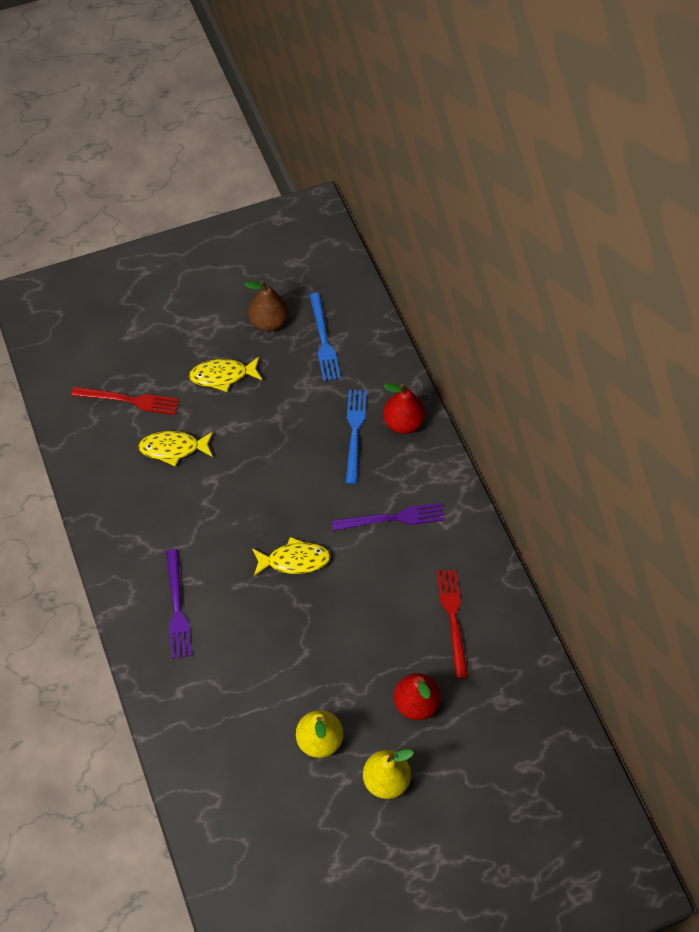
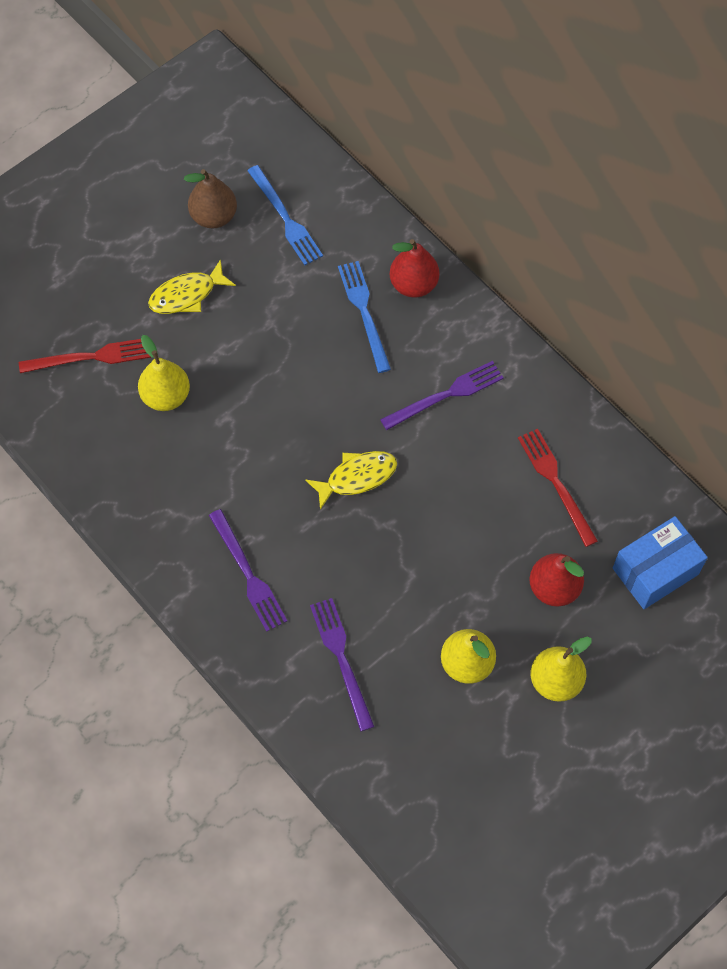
camera: 20 degrees left, 5 degrees up
yellow fish [138,431,213,466] -> yellow pear [138,335,190,411]
none -> purple fork [310,598,375,731]
none -> blue box [613,516,708,609]

